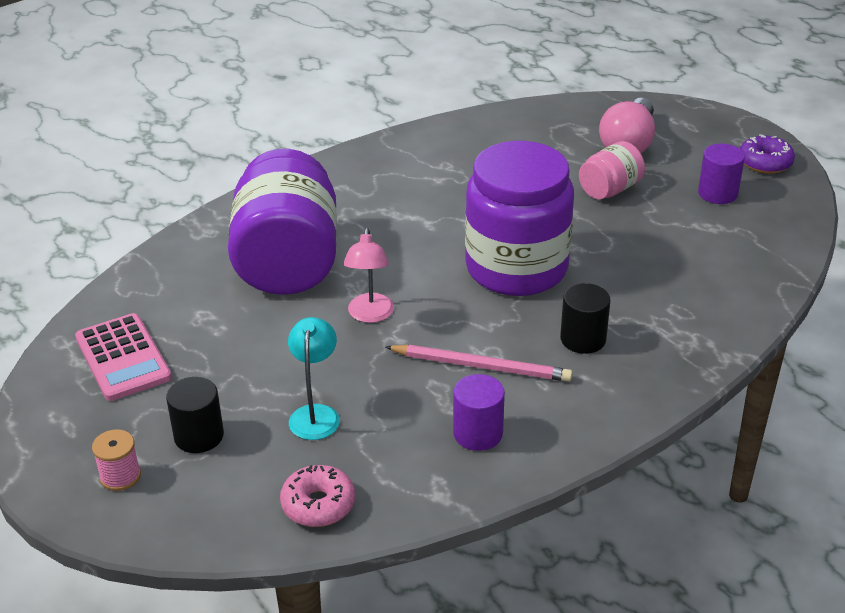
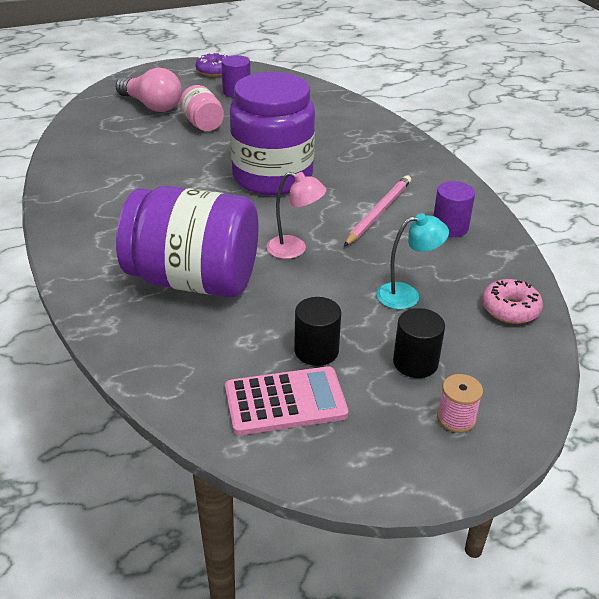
camera: 75 degrees left, 0 degrees up
turquoise lamp [288,317,340,440] -> turquoise lamp turned 150 degrees clockwise [376,213,449,309]
black cylinder [560,283,611,354] -> black cylinder moved to [294,297,341,366]

